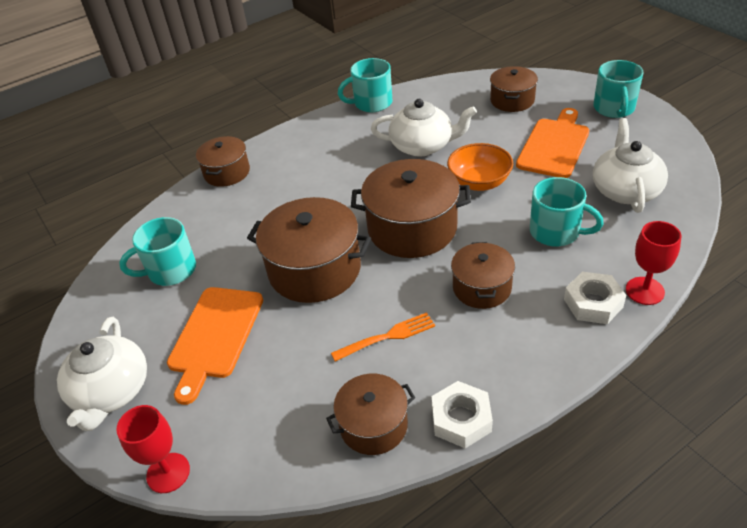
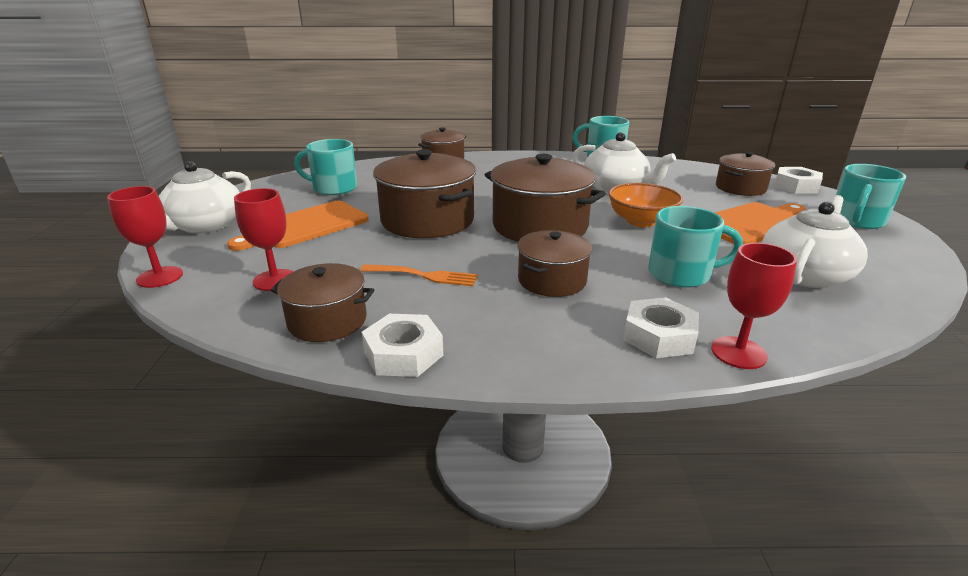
camera: 30 degrees right, 15 degrees down
turquoise mug [530,177,604,247] -> turquoise mug turned 60 degrees counterclockwise [648,206,743,288]
none -> red goblet [234,188,294,291]
none -> white nut [774,167,823,193]

